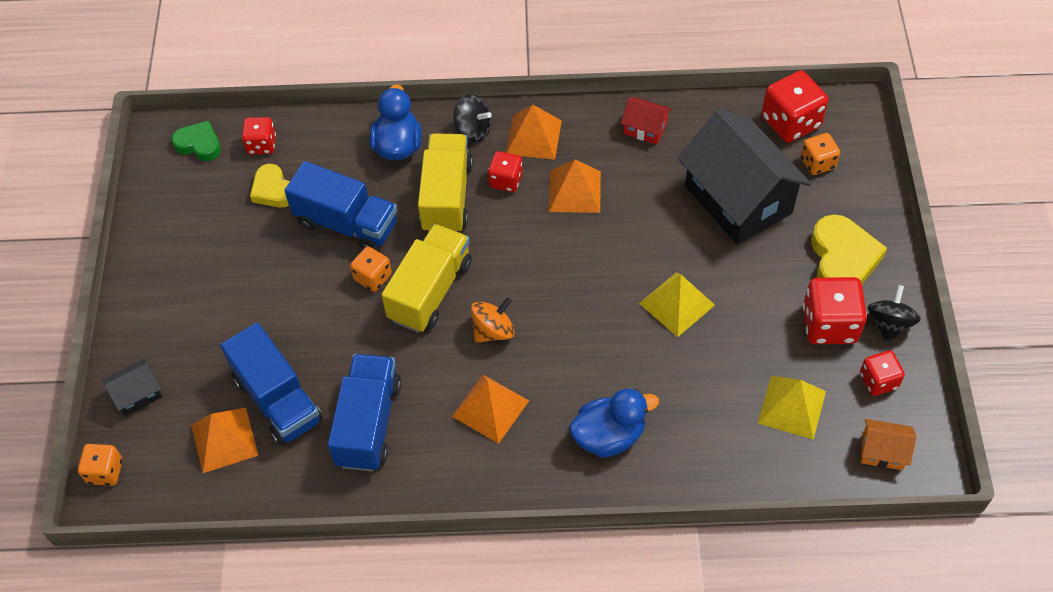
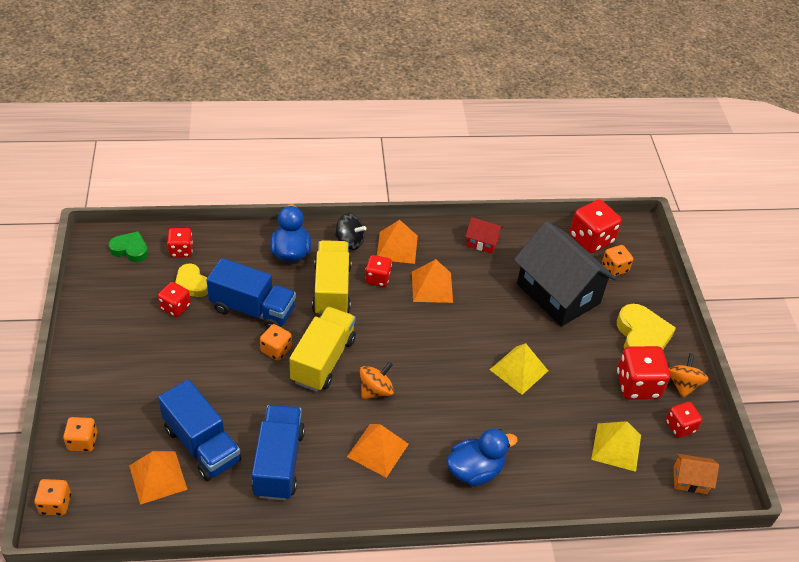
camera: 10 degrees left, 10 degrees down
black house [103,358,162,416] -> orange dice [63,417,97,452]
black spinning top [868,285,921,342] -> orange spinning top [669,353,708,398]
none -> red dice [158,282,191,317]

